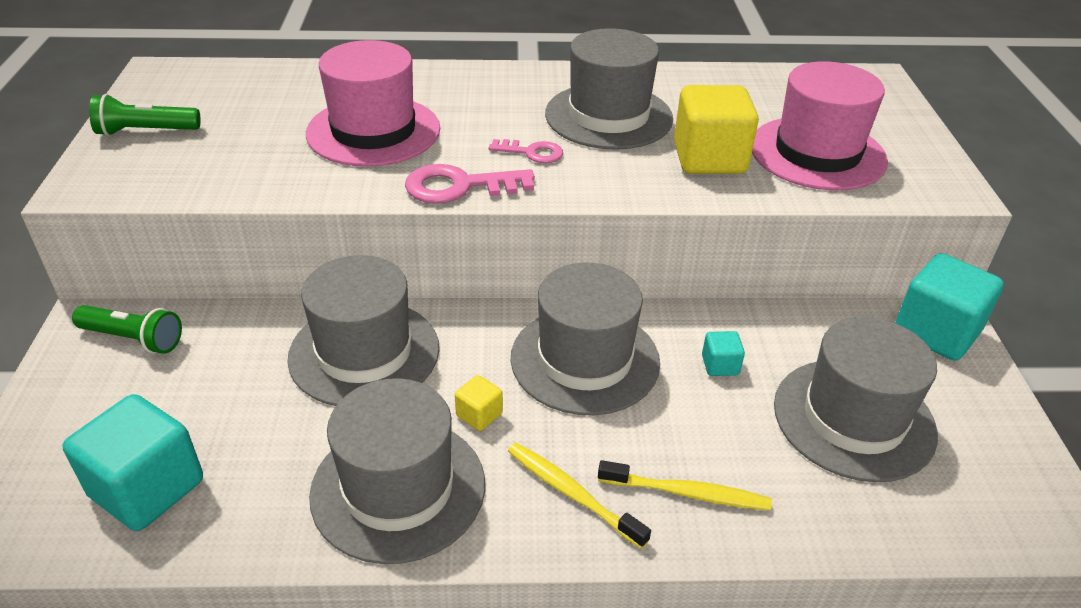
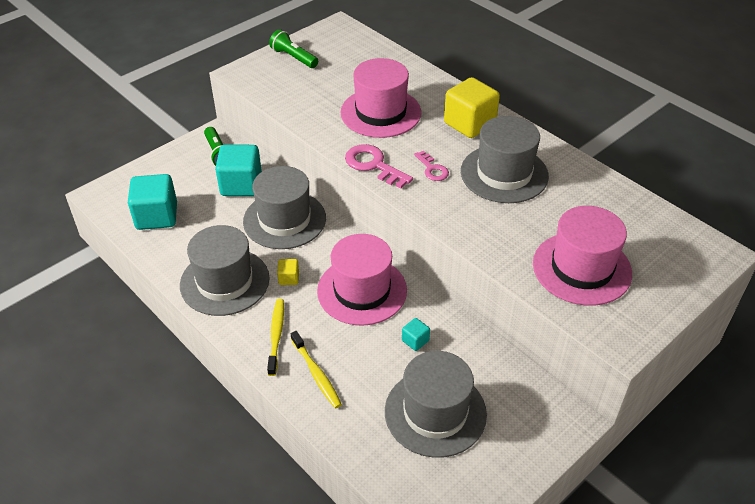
camera: 50 degrees right, 5 degrees up
grey hat [511,263,660,415] -> pink hat [317,234,407,326]
yellow cube [674,85,759,174] -> yellow cube moved to [444,77,500,138]
turquoise cube [895,253,1004,360] -> turquoise cube moved to [215,145,262,196]

